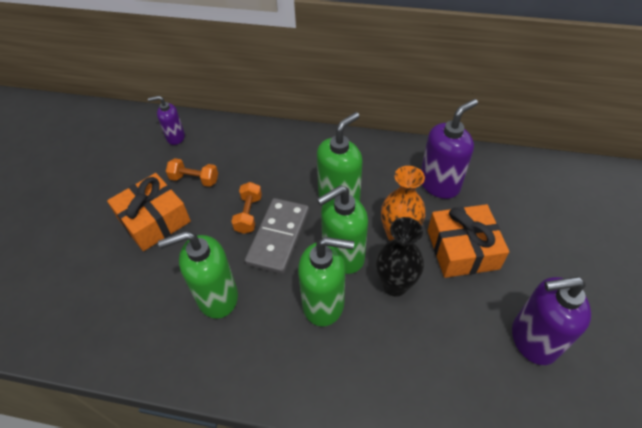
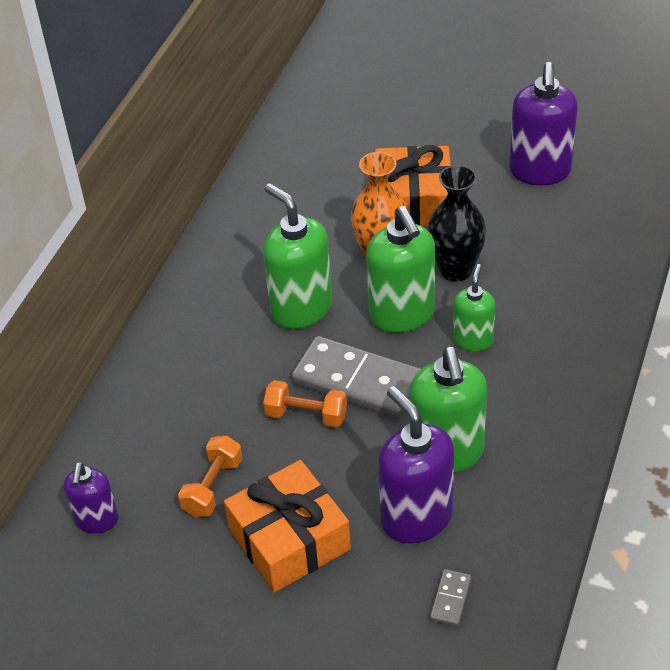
camera: 80 degrees left, 5 degrees down
green soap dispenser [298,237,354,326] -> green soap dispenser [453,264,495,352], size x0.59
purple soap dispenser [421,99,478,199] -> purple soap dispenser moved to [378,386,454,544]
none -> grey domino [430,569,471,627]

